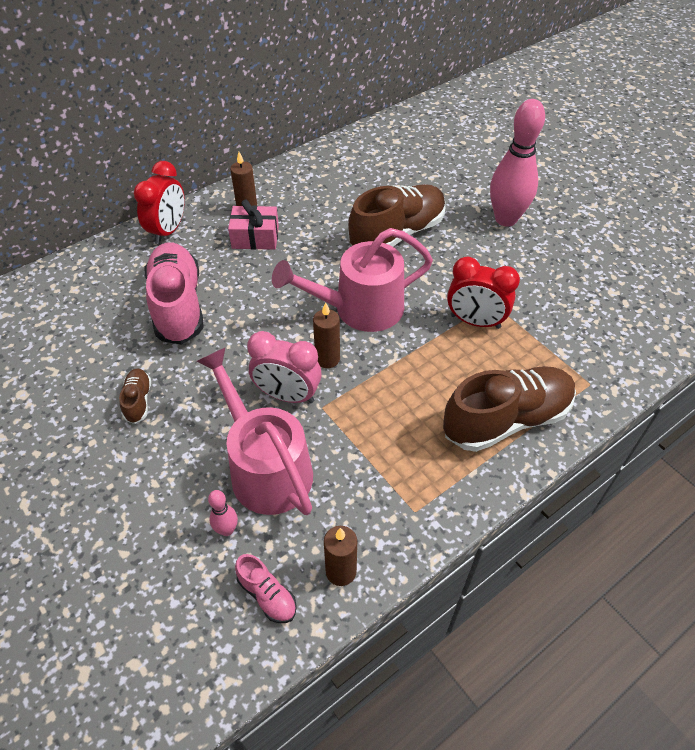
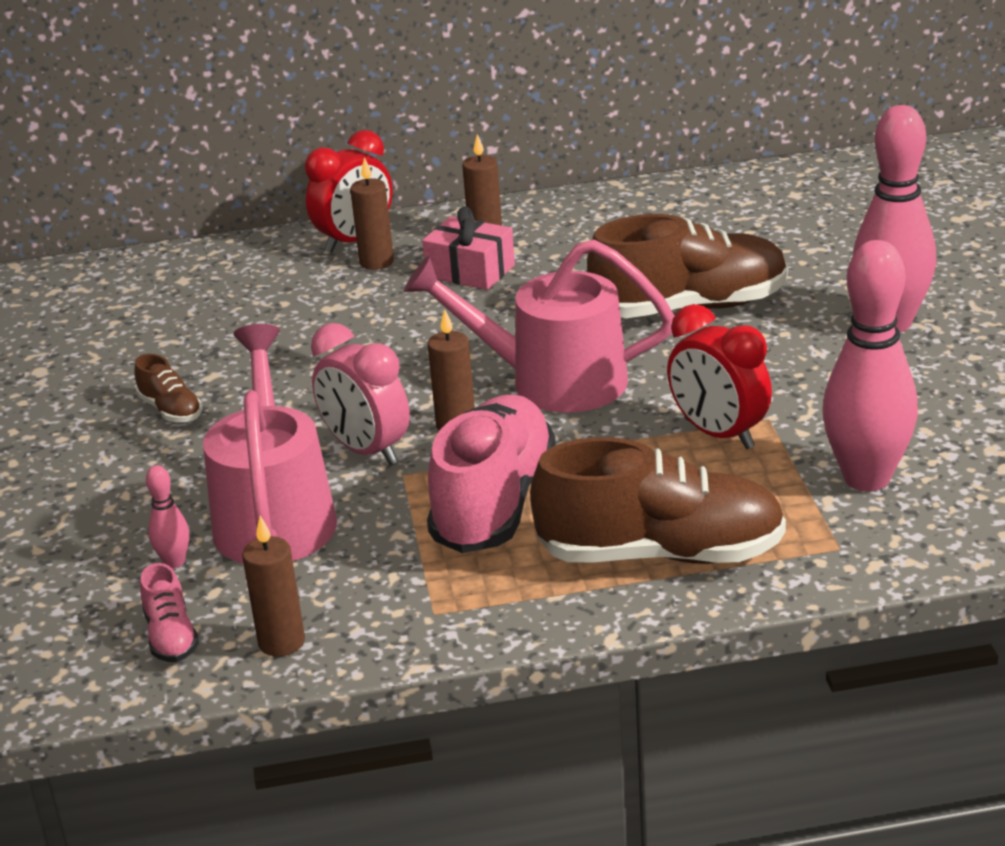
camera: 30 degrees right, 20 degrees down
brown shoe [119,369,151,424] -> brown shoe turned 120 degrees clockwise [134,354,202,422]
pink shoe [145,243,204,345] -> pink shoe moved to [427,394,556,553]
none -> brown candle [350,157,394,270]
none -> pink bowling pin [822,240,918,491]

